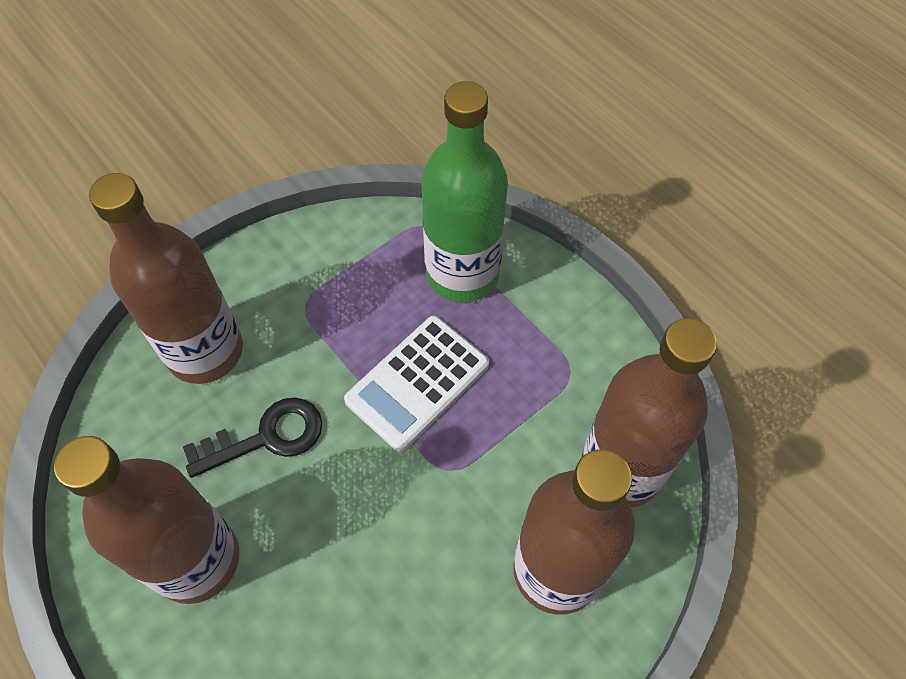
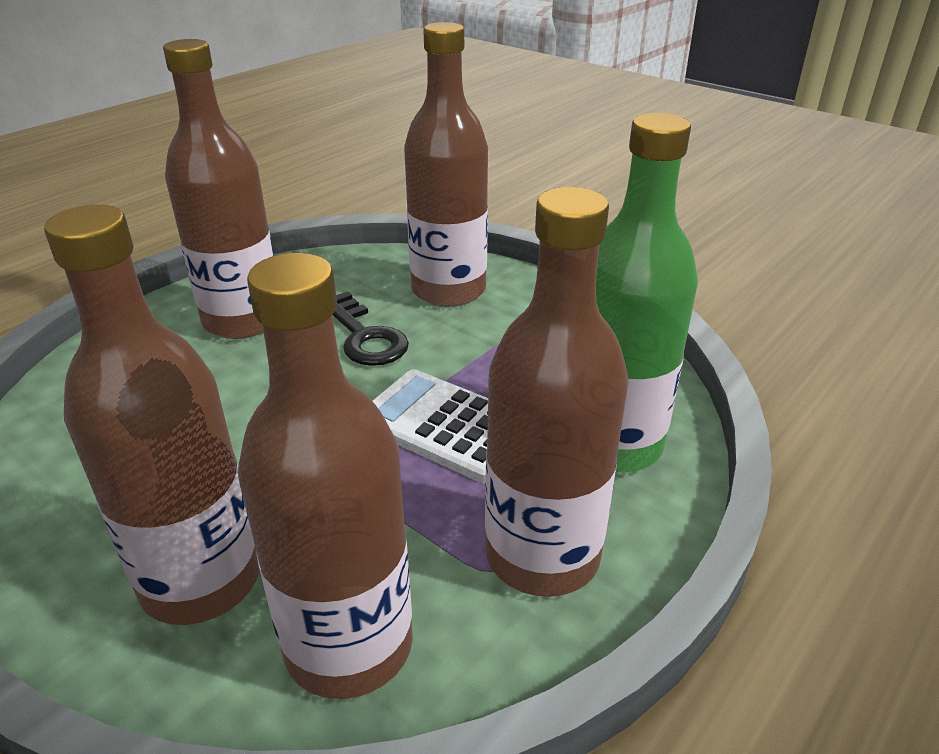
camera: 80 degrees right, 25 degrees down
none -> brown bottle [485,187,629,597]

